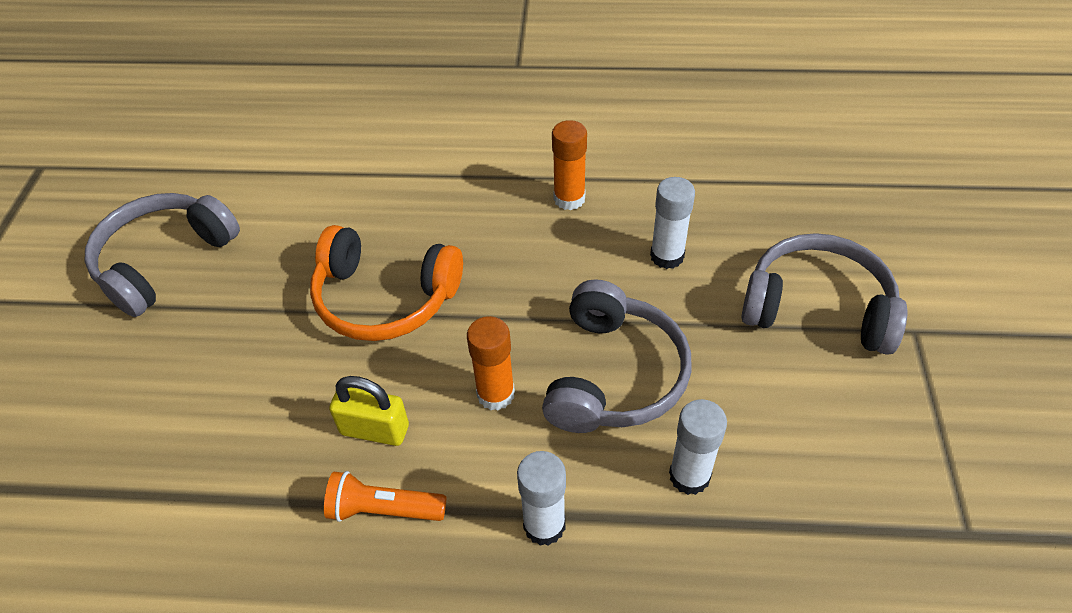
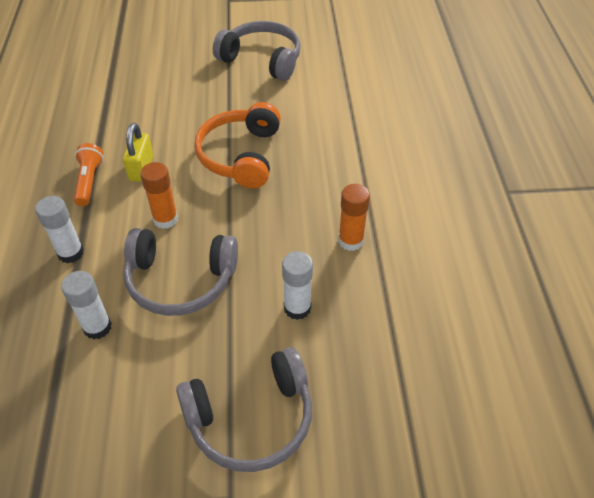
camera: 80 degrees right, 0 degrees up
grey headphones [741,233,907,355] -> grey headphones turned 60 degrees clockwise [176,347,312,472]

